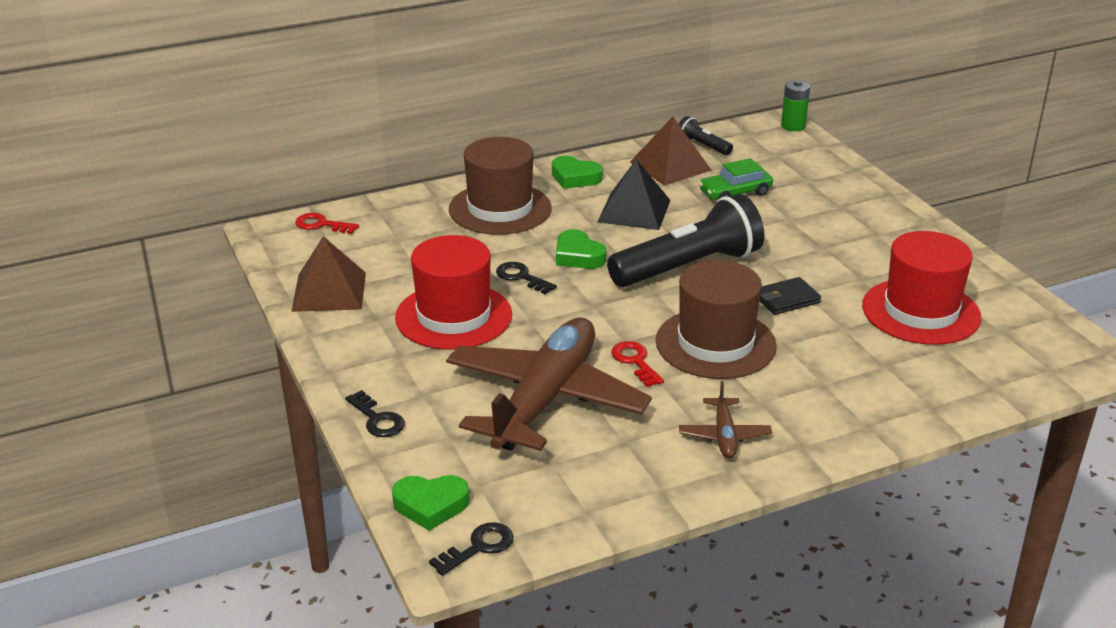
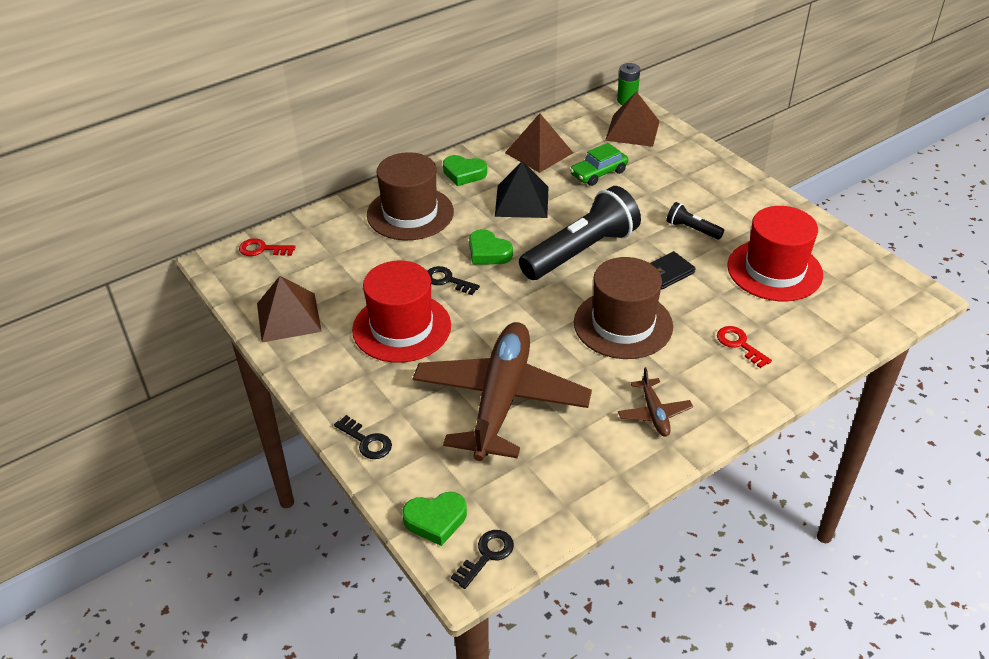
camera: 10 degrees left, 10 degrees up
red key [611,341,664,387] -> red key moved to [717,326,772,368]
black flashlight [679,116,733,155] -> black flashlight moved to [666,202,724,240]
none -> brown pyramid [605,91,660,147]

